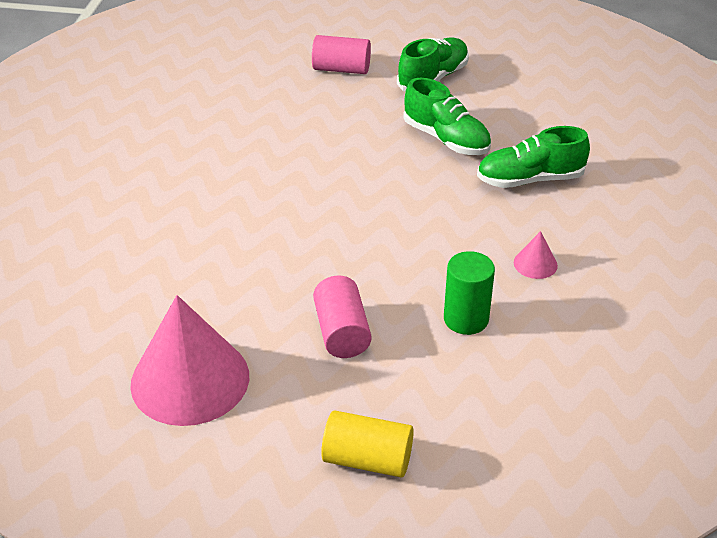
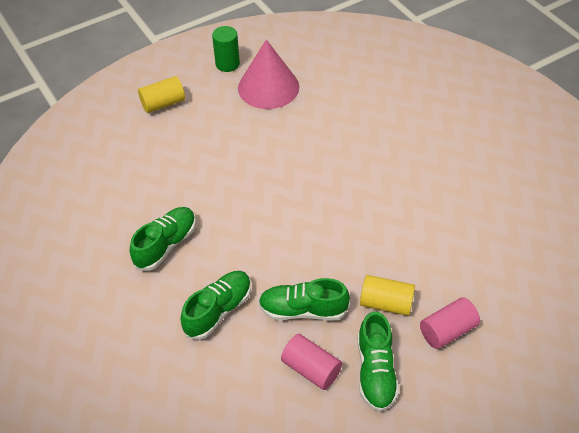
camera: 140 degrees right, 10 degrees up
pink cylinder [313,275,371,358] -> pink cylinder moved to [281,334,342,390]
green cylinder [444,251,495,335] -> green cylinder moved to [212,26,240,72]
pink cone [514,231,558,279] -> green shoe [130,207,196,271]
none -> yellow cylinder [360,275,415,316]

